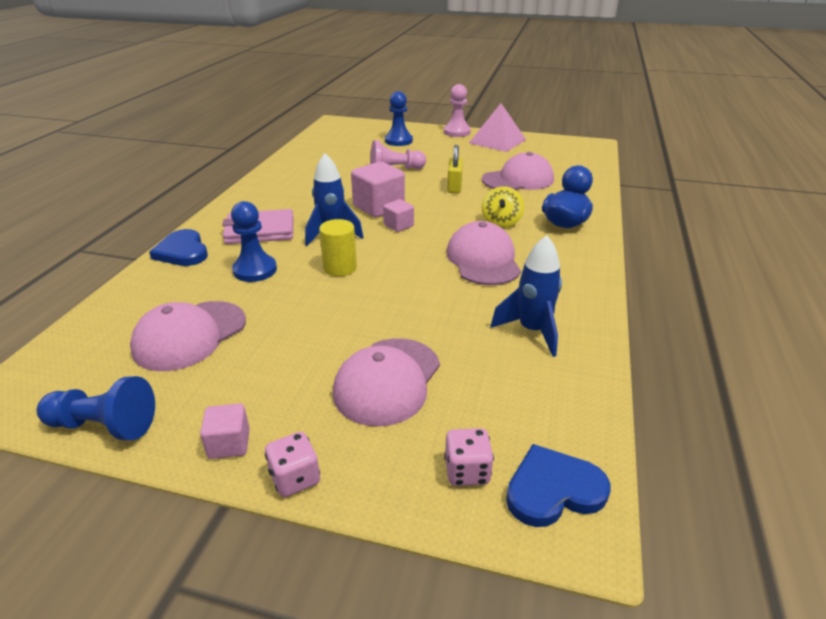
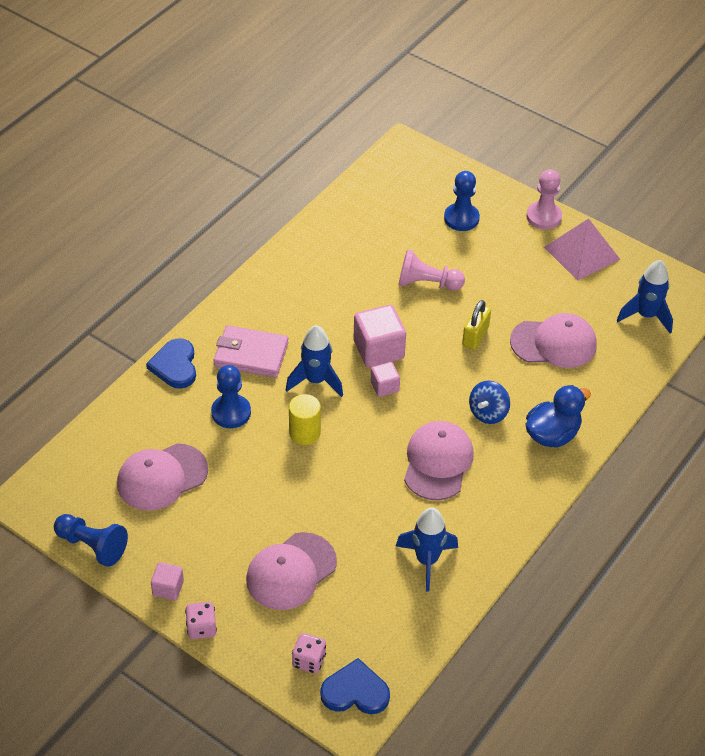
camera: 20 degrees right, 15 degrees up
yellow spinning top [482,186,524,228] -> blue spinning top [469,381,510,424]
none -> blue rocket [617,260,673,334]

